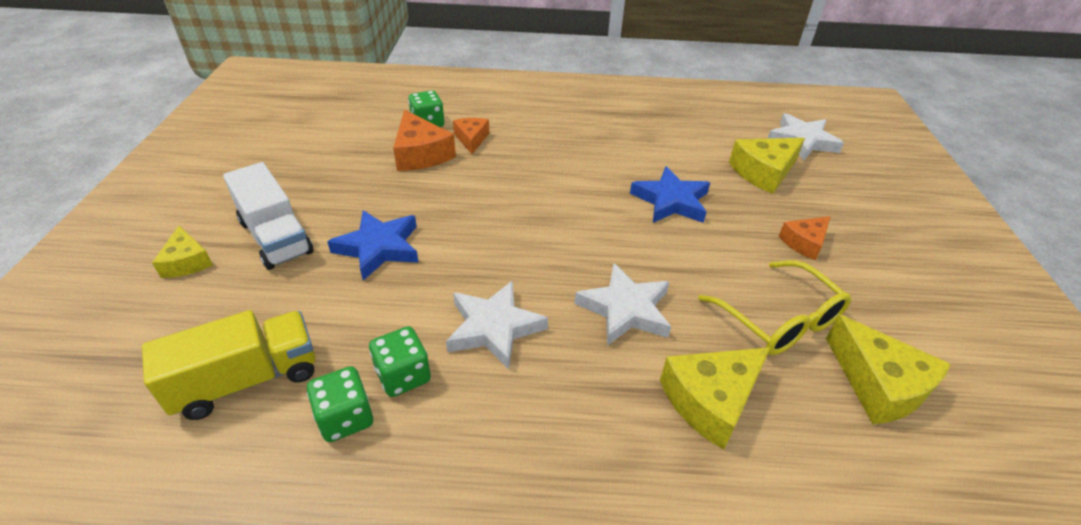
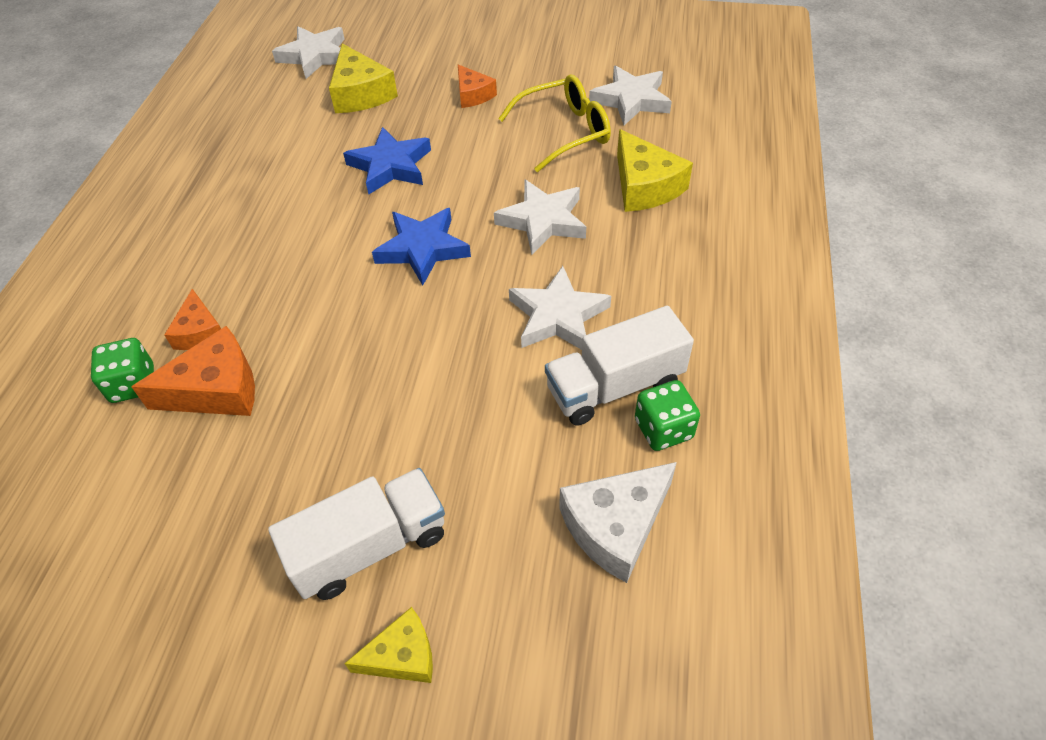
camera: 80 degrees left, 10 degrees up
yellow truck [142,310,316,420] -> white cheese [559,462,677,583]
blue star [327,210,419,280] -> blue star moved to [372,208,471,286]
green dice [369,326,431,397] -> white truck [545,306,694,425]
orange cheese [453,118,489,154] -> orange cheese turned 105 degrees counterclockwise [164,289,221,350]
yellow cheese [826,314,951,424] -> white star [589,66,672,126]

